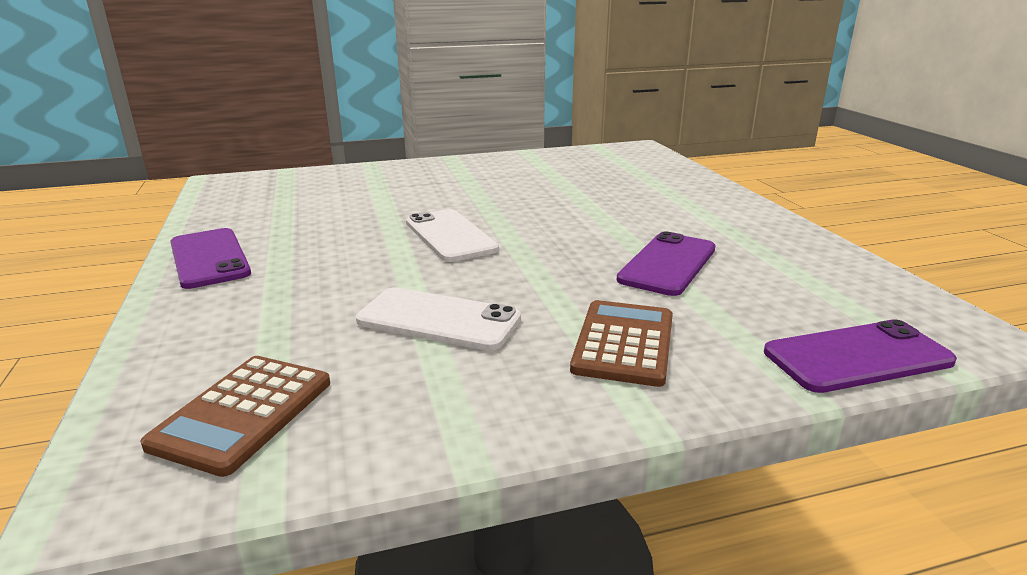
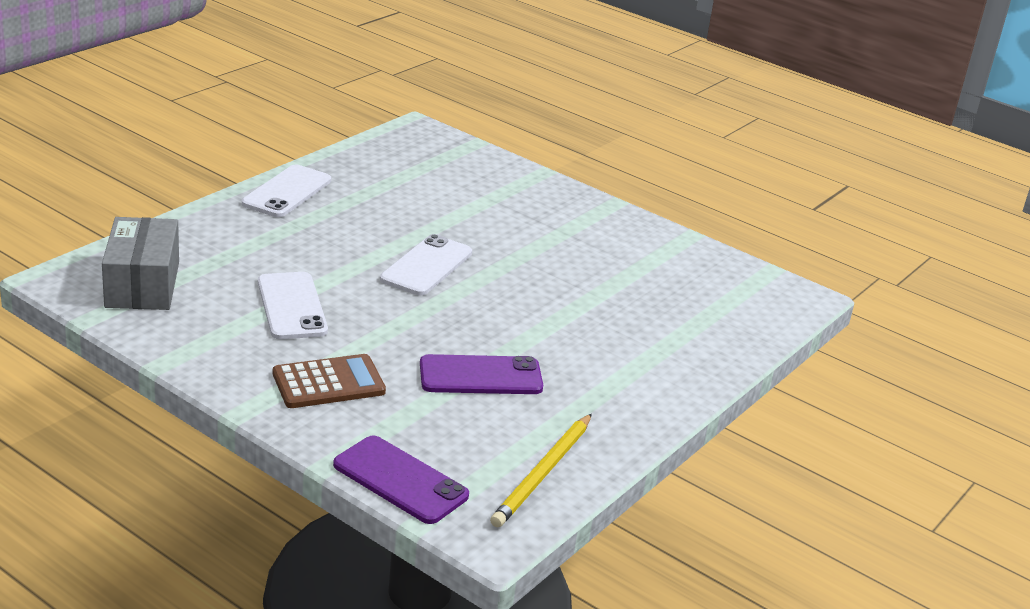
camera: 50 degrees right, 5 degrees up
brown calculator [140,356,330,477] -> grey box [102,217,179,310]
purple phone [170,228,251,289] -> white phone [242,165,331,217]
none -> yellow pencil [490,414,592,527]

